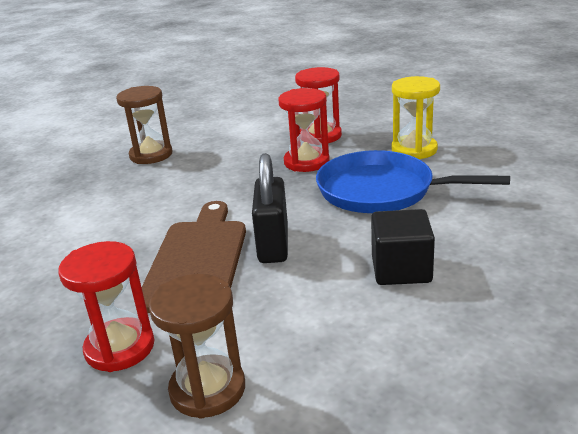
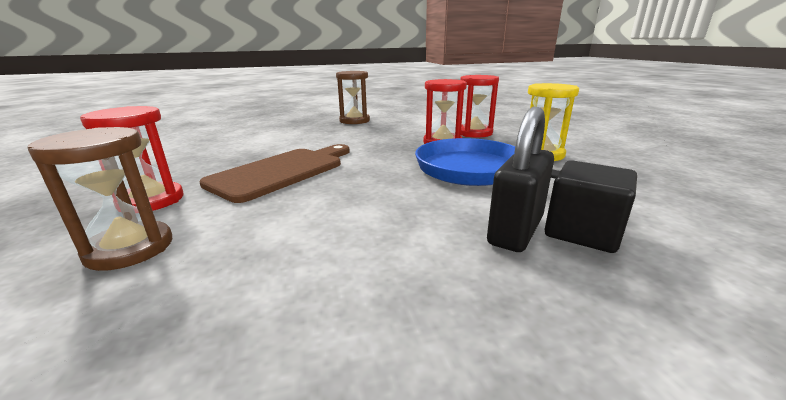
camera: 30 degrees right, 5 degrees down
black padlock [252,153,288,263] -> black padlock moved to [487,107,554,252]
black cube [371,209,435,285] -> black cube moved to [545,160,637,253]

